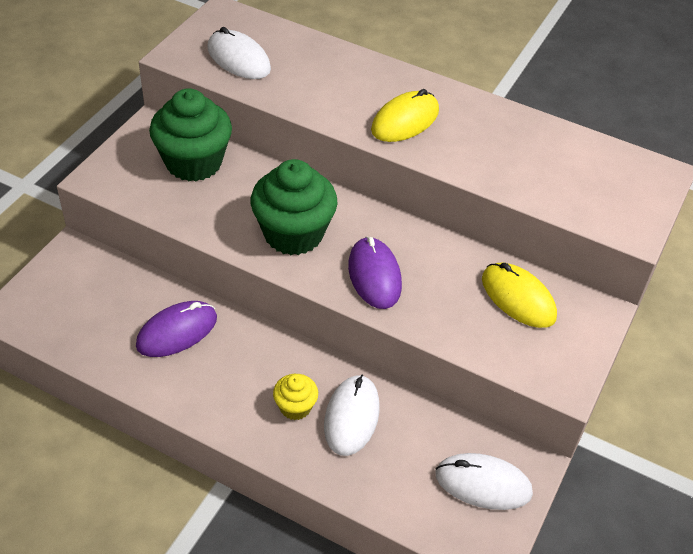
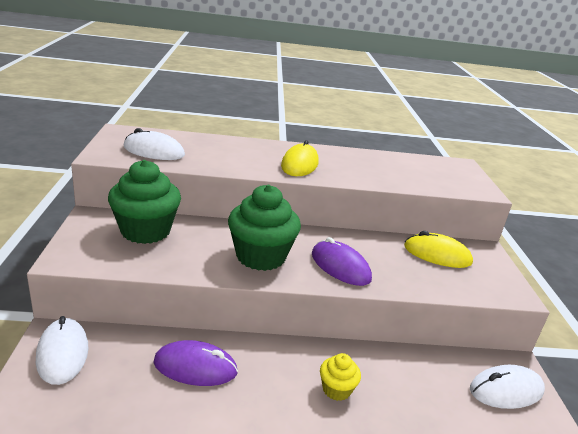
camera: 30 degrees left, 20 degrees down
purple mouse [136,301,217,357] -> purple mouse turned 75 degrees clockwise [153,340,238,386]
white mouse [324,374,380,456] -> white mouse moved to [36,316,88,385]

